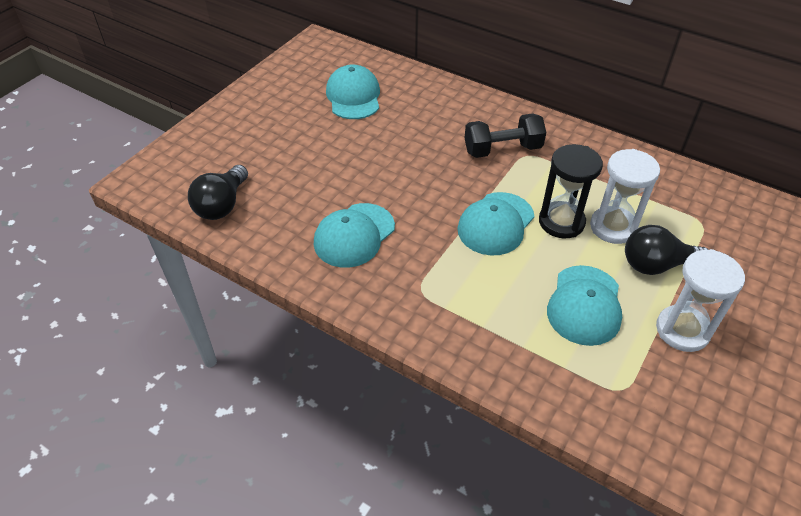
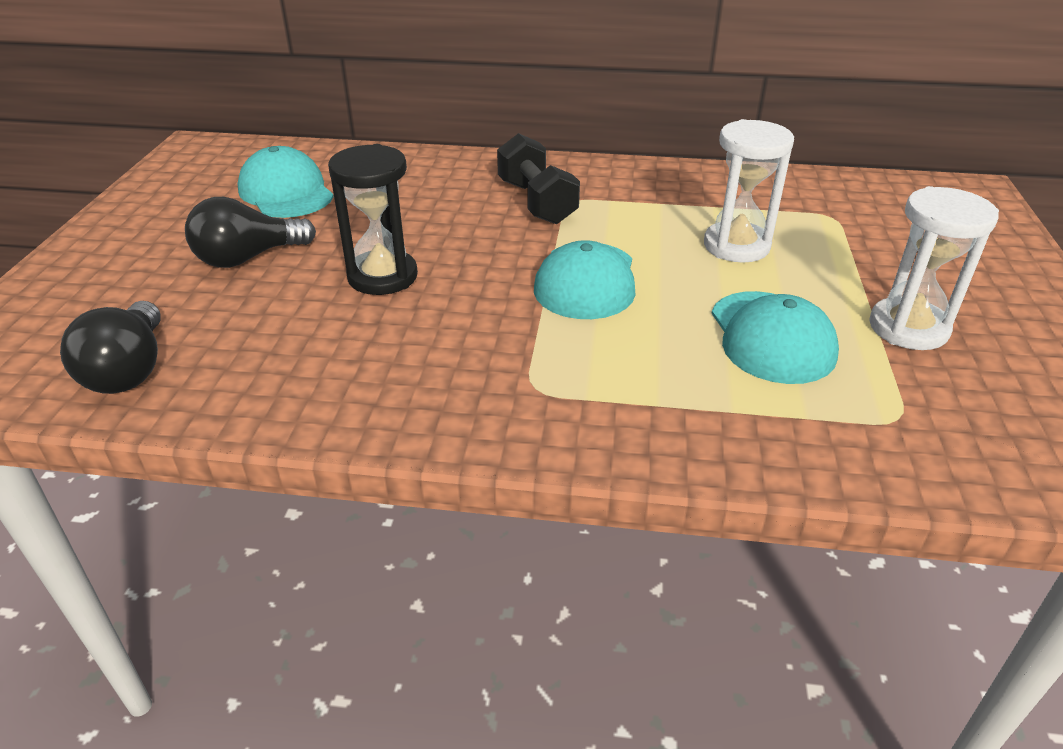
camera: 25 degrees left, 10 degrees down
turquoise cap [314,203,395,268] -> none
black dumbbell [465,113,546,158] -> black dumbbell turned 75 degrees counterclockwise [497,133,580,224]
black hourglass [539,144,603,239] -> black hourglass moved to [328,144,418,295]
black light bulb [625,225,709,275] -> black light bulb moved to [185,197,316,268]

